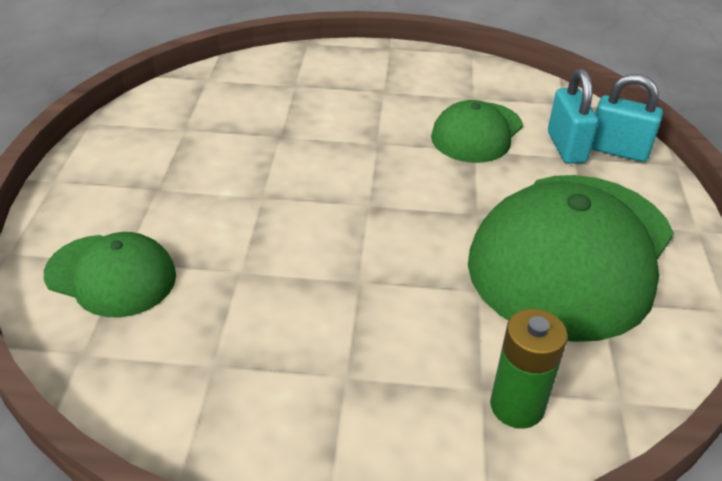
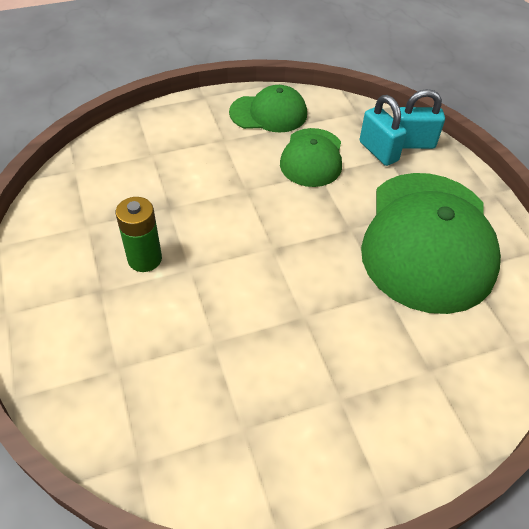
camera: 25 degrees left, 10 degrees up
green cap [44,232,176,317] -> green cap moved to [229,85,307,132]
green battery [490,309,568,429] -> green battery moved to [116,197,162,272]

